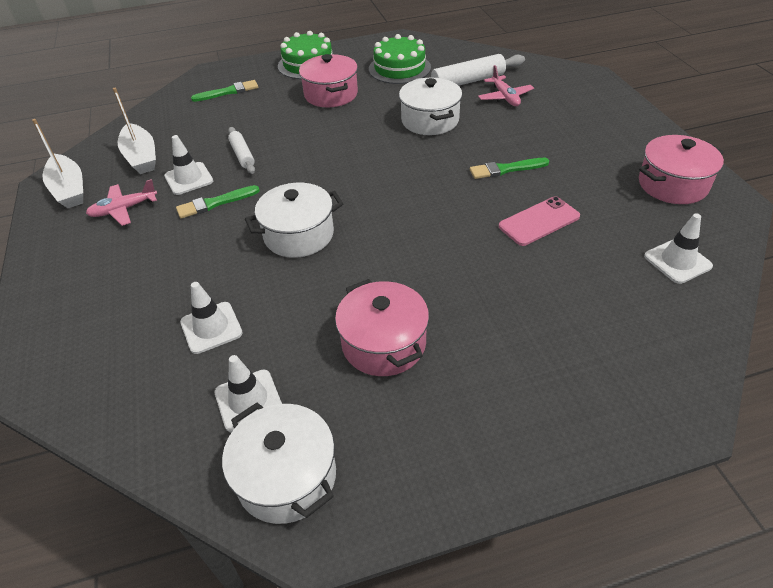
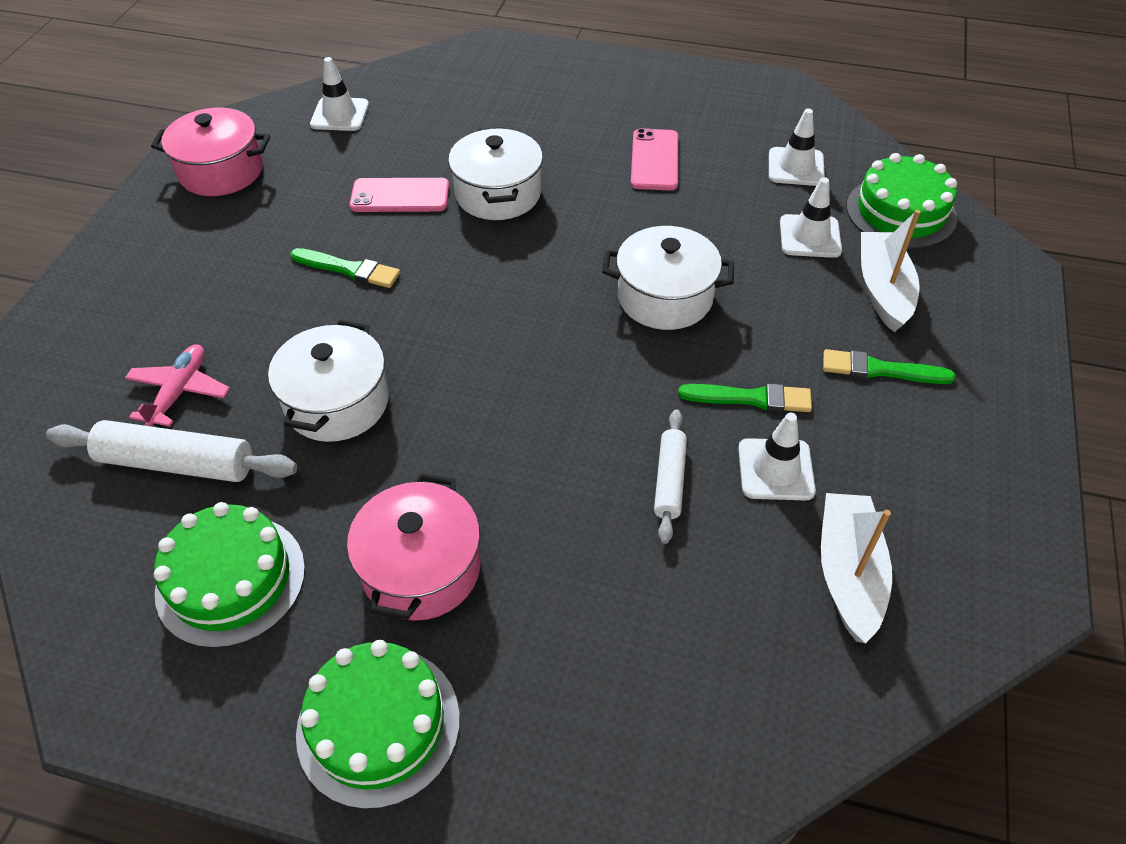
camera: 150 degrees left, 5 degrees up
white boat [32,119,83,208] -> white boat moved to [861,210,920,332]
pink plane [86,179,157,226] -> none
green brush [191,80,258,102] -> green brush moved to [823,349,956,384]
white pot [222,403,336,524] -> white pot moved to [448,127,543,220]
pink pot [335,279,429,376] -> pink phone [631,128,678,190]
none -> green cake [846,153,957,249]

